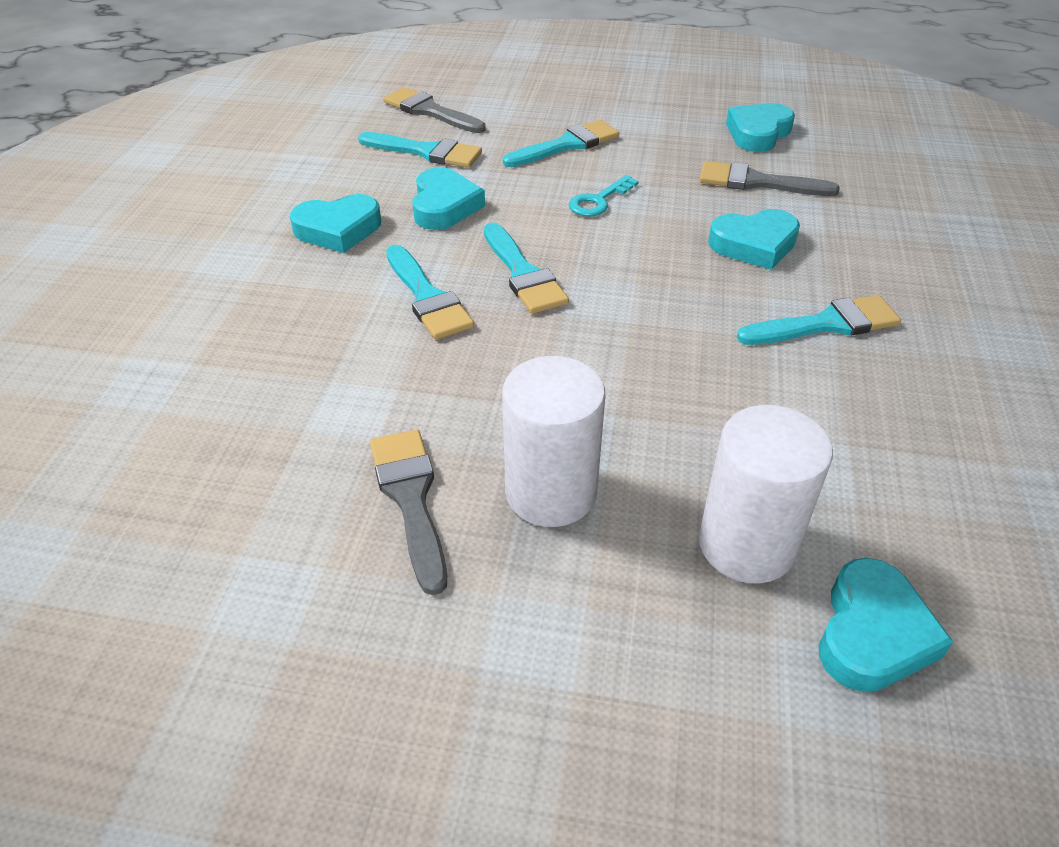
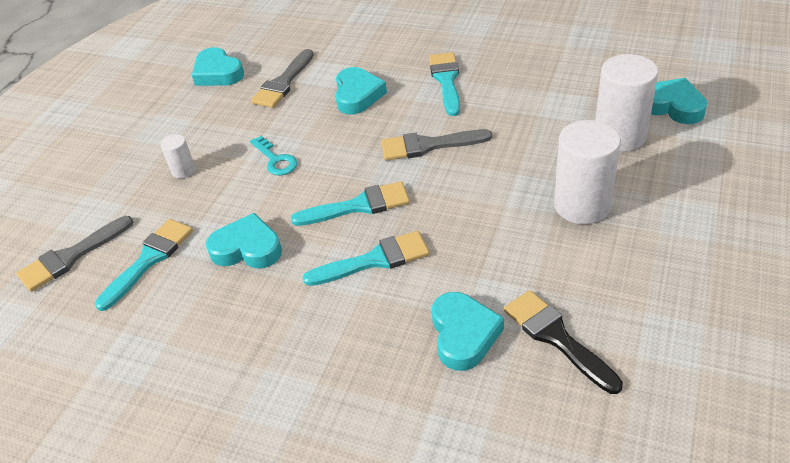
camera: 75 degrees left, 0 degrees up
turquoise heart [290,194,381,253] -> turquoise heart moved to [432,292,504,371]
grey brush [370,429,447,595] -> grey brush moved to [381,129,492,160]
turquoise brush [503,120,619,167] -> white cylinder [161,134,195,178]
none -> black brush [504,290,623,394]

